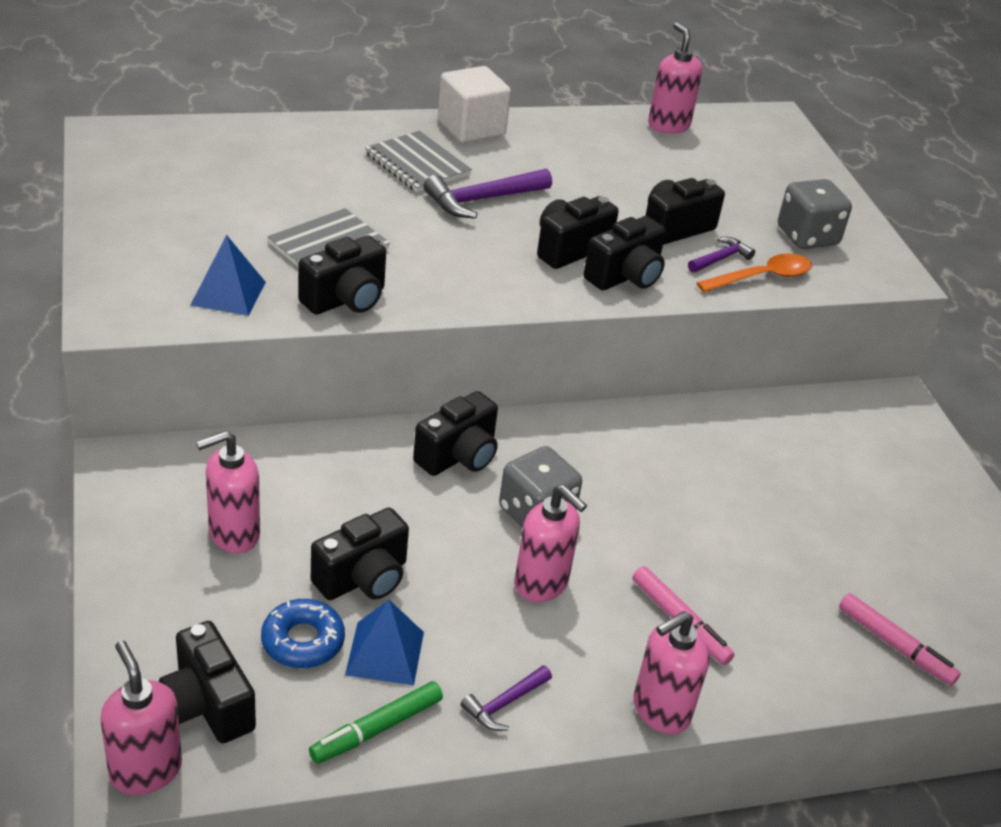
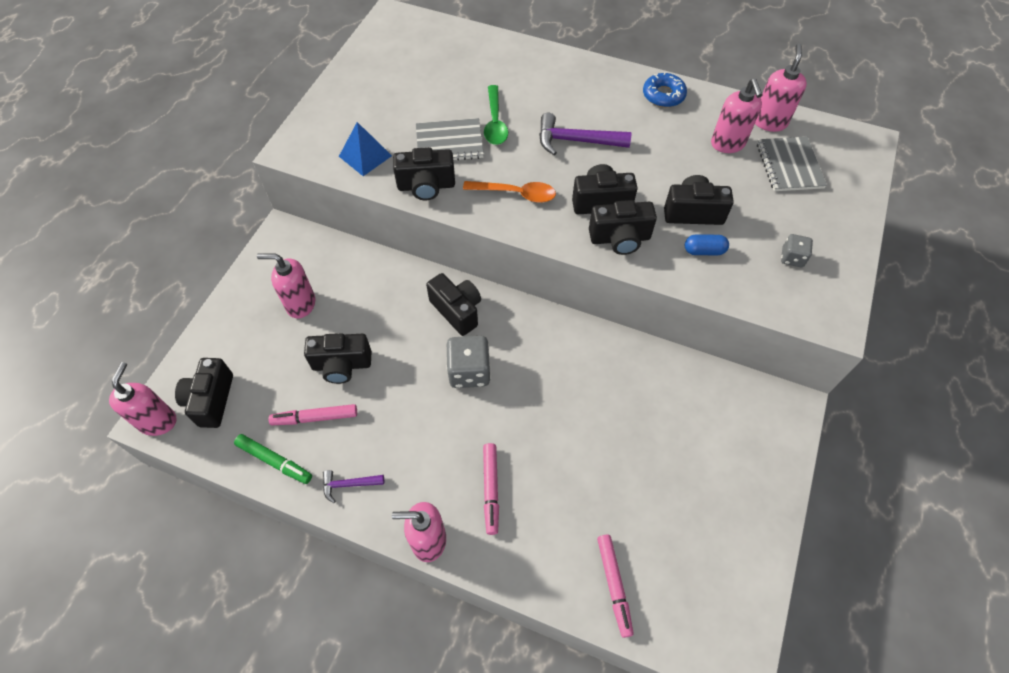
camera: 40 degrees right, 20 degrees up
blue donut [261,599,345,668] -> blue donut moved to [643,72,687,107]
green marker [309,681,443,764] -> green marker turned 150 degrees counterclockwise [234,434,312,484]
blue pyramid [345,600,424,685] -> pink marker [269,404,357,425]
grey notebook [365,131,472,192] -> grey notebook moved to [757,137,827,191]
black camera [413,391,498,476] -> black camera turned 120 degrees counterclockwise [426,273,481,336]
white cube [438,66,511,143] -> none
pink soap dispenser [514,485,587,602] -> pink soap dispenser moved to [711,79,763,153]
purple hammer [688,237,755,273] -> blue capsule [685,234,729,255]
orange spoon [697,254,812,292] -> orange spoon moved to [463,181,556,203]
grey dice [778,179,852,249] -> grey dice [781,234,813,267], size x0.56
none -> green spoon [484,85,508,145]

